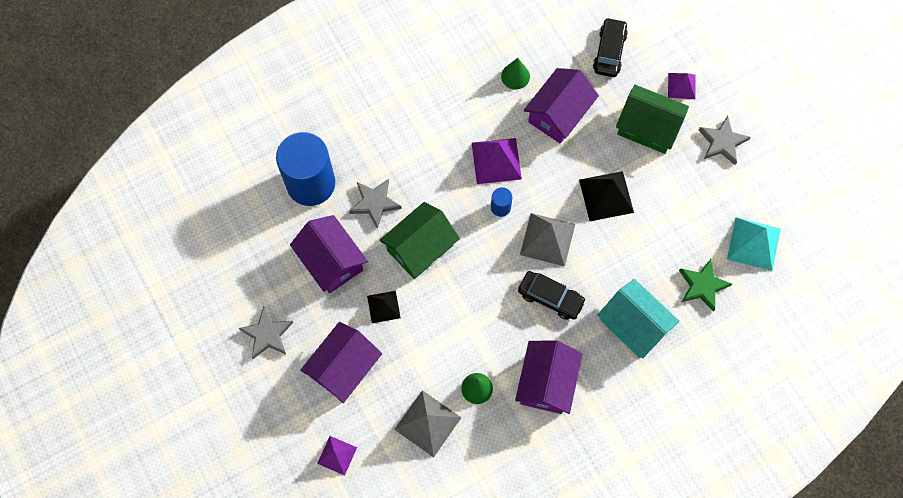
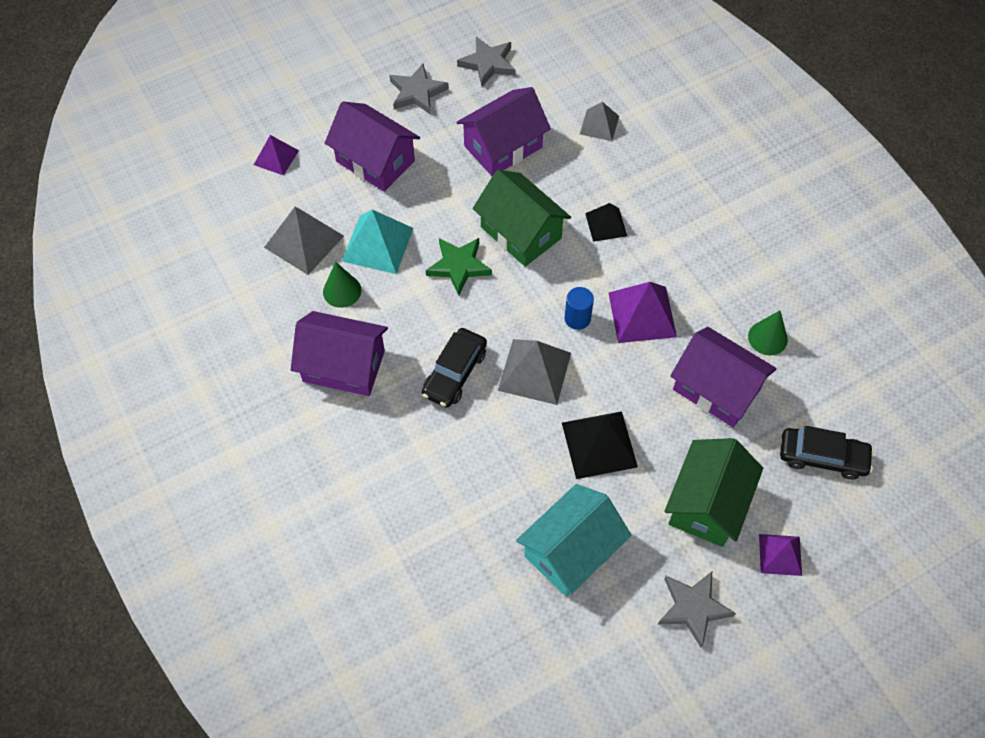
camera: 90 degrees right, 10 degrees down
blue cylinder [276,132,335,206] -> grey pyramid [580,102,619,141]
grey star [349,179,402,229] -> grey star moved to [457,37,516,86]
black pyramid [367,291,401,323] -> black pyramid moved to [585,203,627,242]
turquoise house [597,279,680,359] -> turquoise house moved to [516,484,631,596]
green star [679,259,732,312] -> green star moved to [426,238,492,295]
turquoise pyramid [727,217,781,271] -> turquoise pyramid moved to [342,209,413,274]

